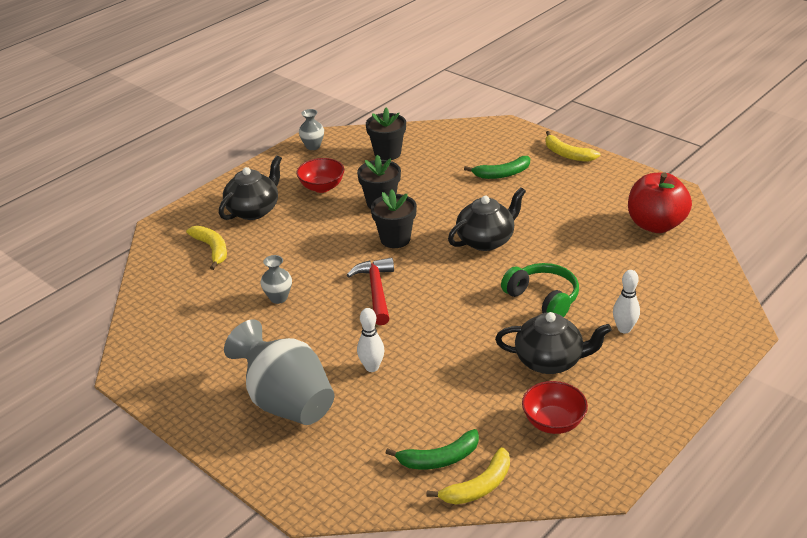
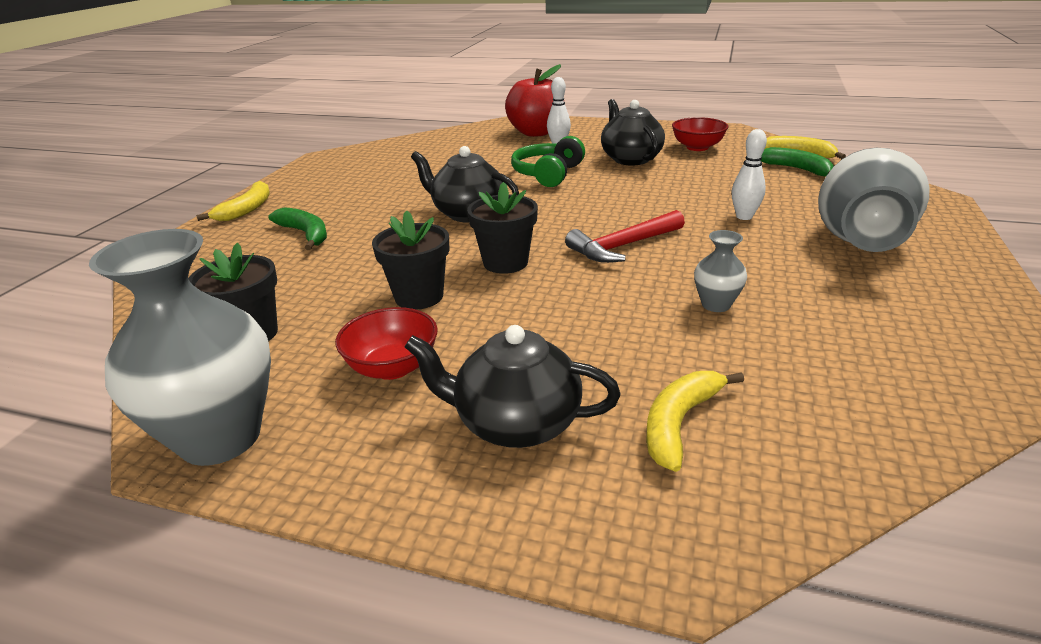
camera: 115 degrees left, 5 degrees down
grey vase [299,109,324,150] -> grey vase [89,229,271,466], size x2.20
red apple [628,172,692,233] -> red apple moved to [505,64,561,137]

